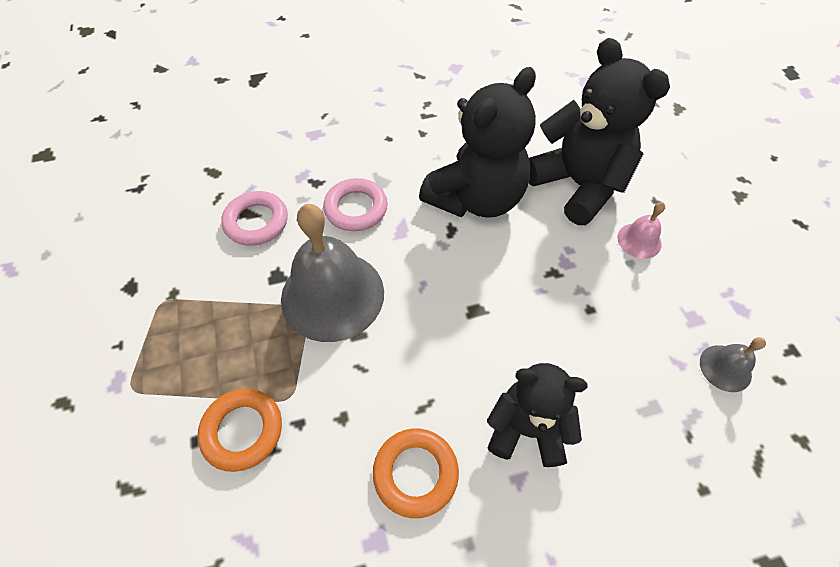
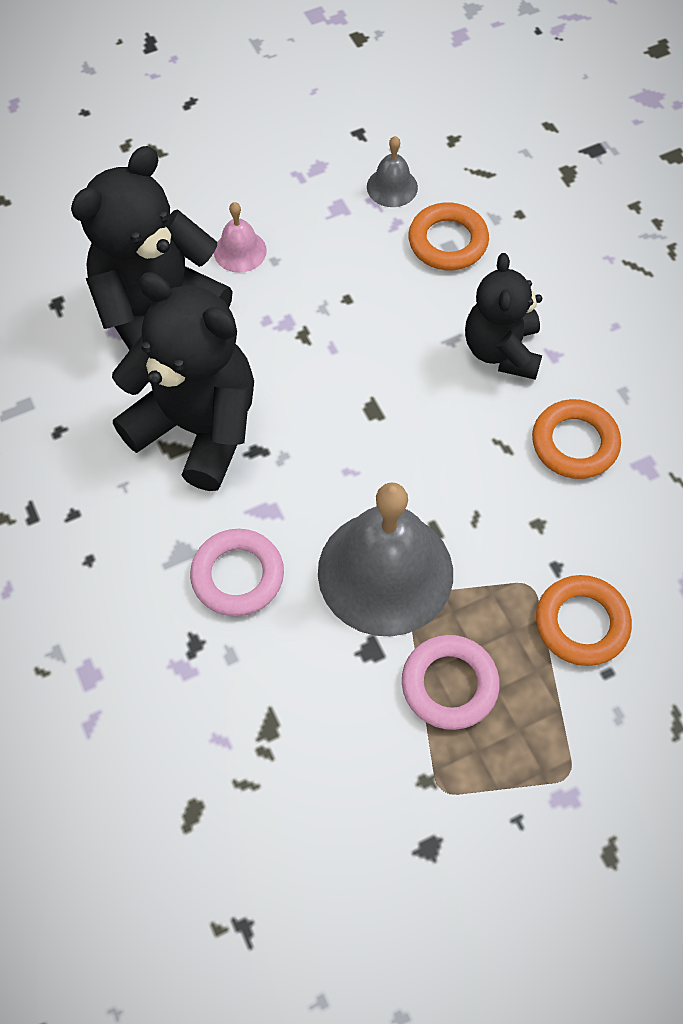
camera: 100 degrees left, 5 degrees up
pink ring [221,191,288,246] -> pink ring moved to [402,635,500,730]
none -> orange ring [408,202,489,270]

